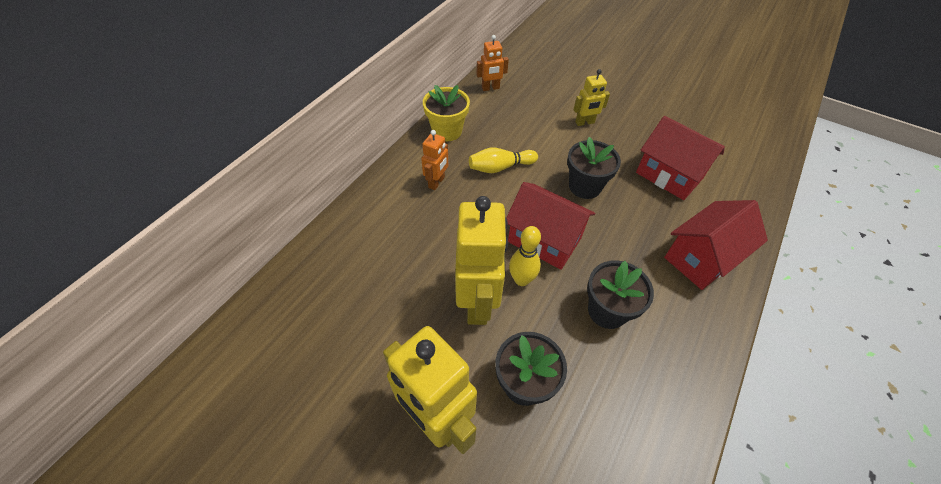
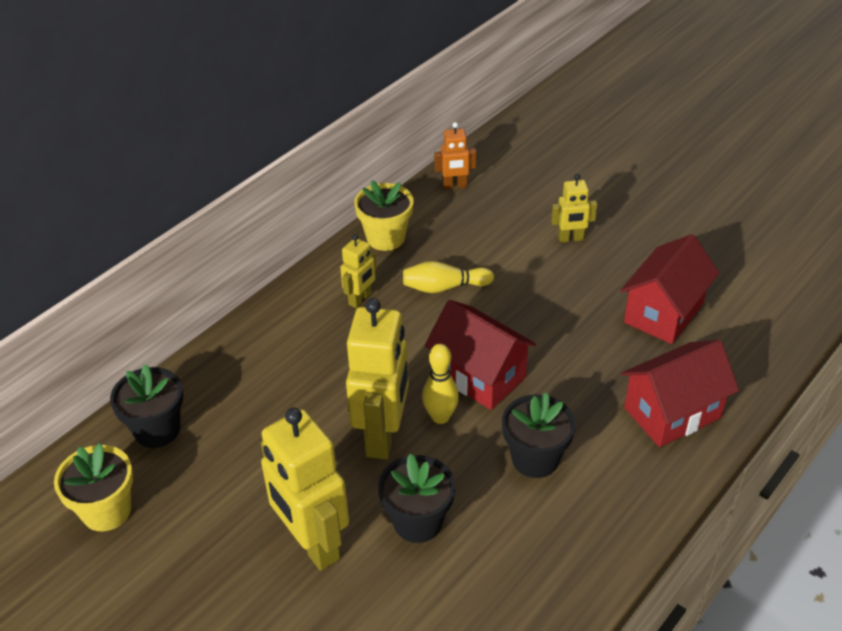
camera: 10 degrees right, 10 degrees down
orange robot [421,130,448,190] -> yellow robot [340,234,377,308]
black flower pot [567,137,621,199] -> black flower pot moved to [110,364,183,448]
red house [636,116,725,200] -> red house turned 75 degrees clockwise [620,234,719,344]
none -> yellow flower pot [54,443,133,531]

